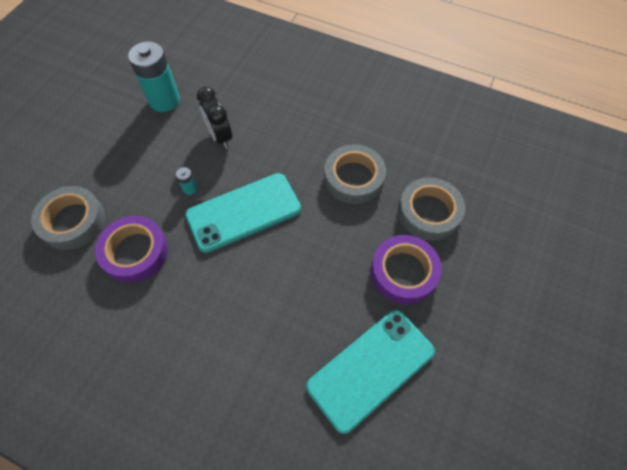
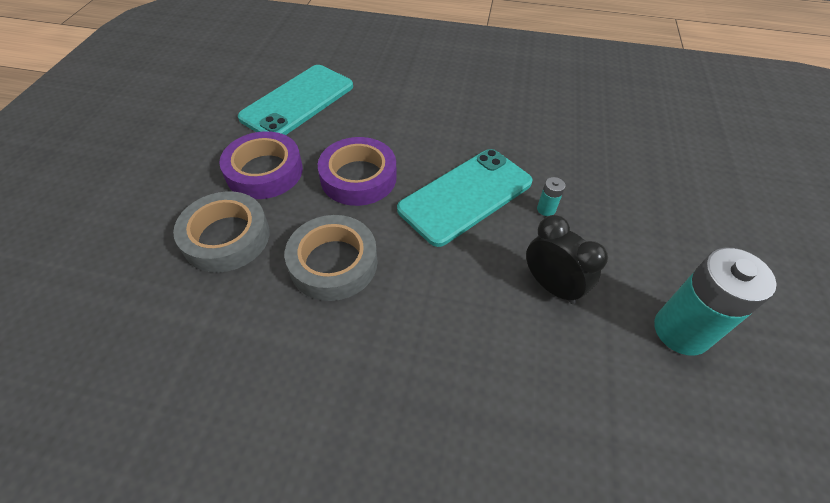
camera: 165 degrees right, 10 degrees down
grey tape [31,186,105,250] -> none
purple tape [95,216,168,283] -> purple tape moved to [318,137,397,206]

